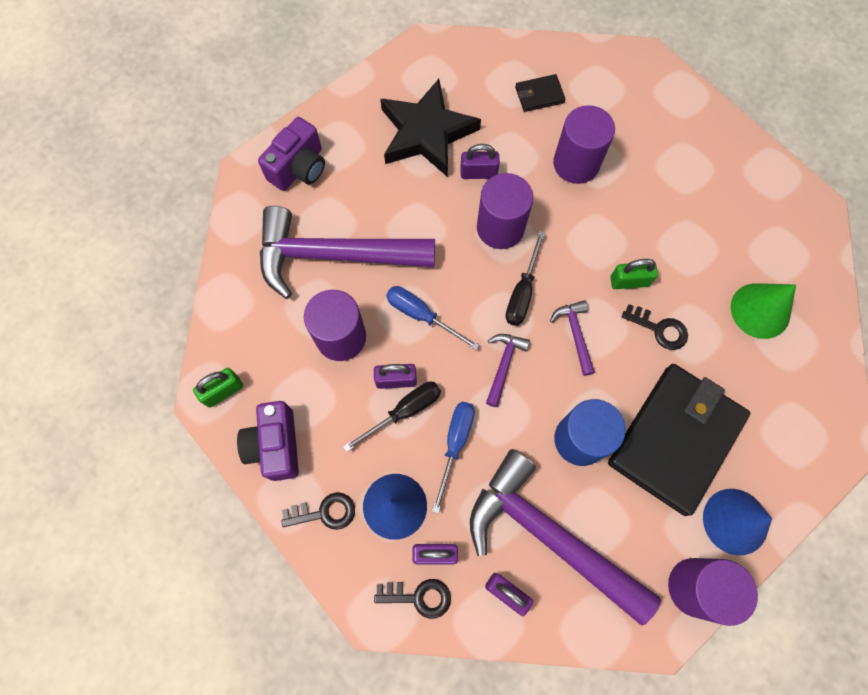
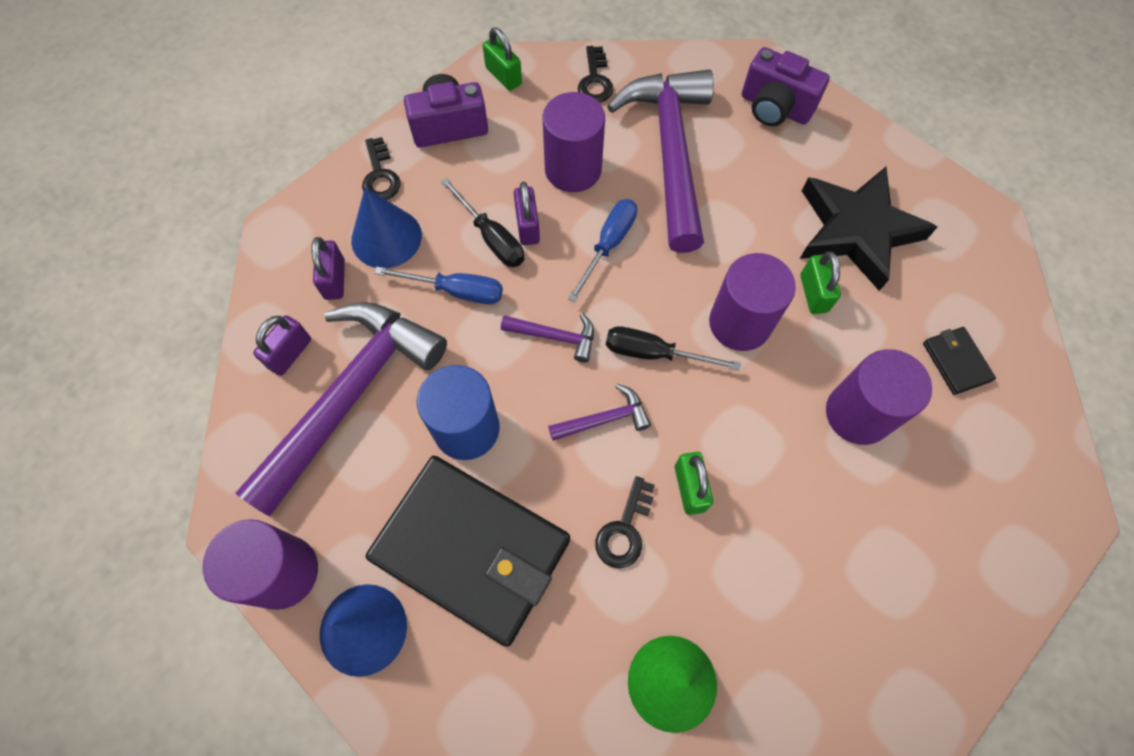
camera: 85 degrees right, 5 degrees down
black key [374,579,451,619] -> black key moved to [578,46,614,103]
purple padlock [460,144,500,179] -> green padlock [800,251,841,314]

